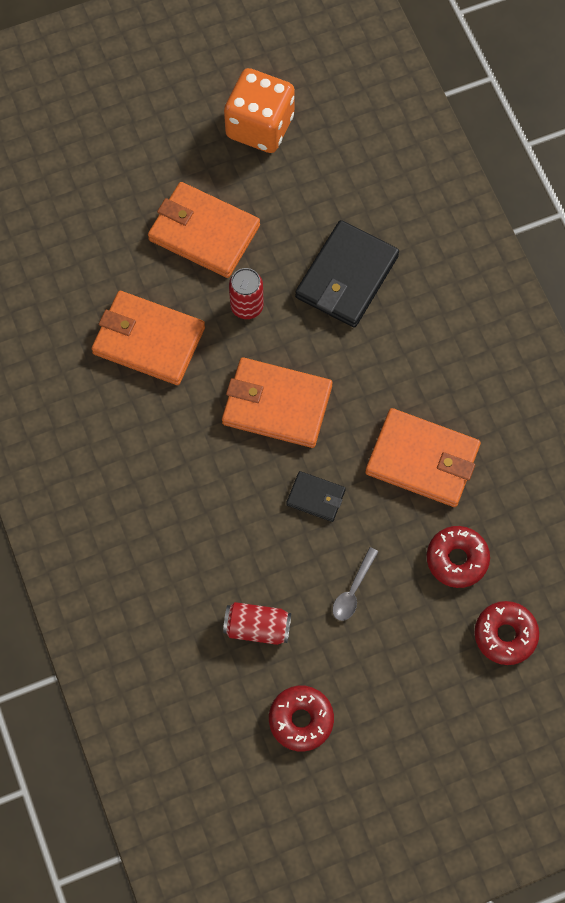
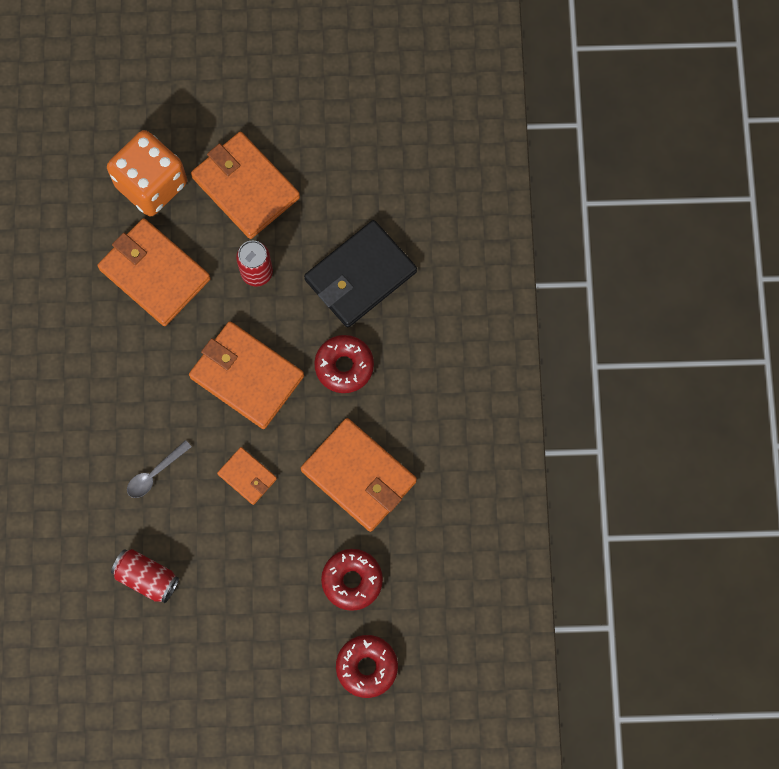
camera: 20 degrees right, 5 degrees up
orange dice [224,68,295,153] -> orange dice moved to [107,130,187,216]
red donut [269,686,334,751] -> red donut moved to [314,335,374,393]
black wallet [286,471,346,522] -> orange wallet [217,447,277,505]
grey spoon [333,547,379,621] -> grey spoon moved to [127,440,192,498]

